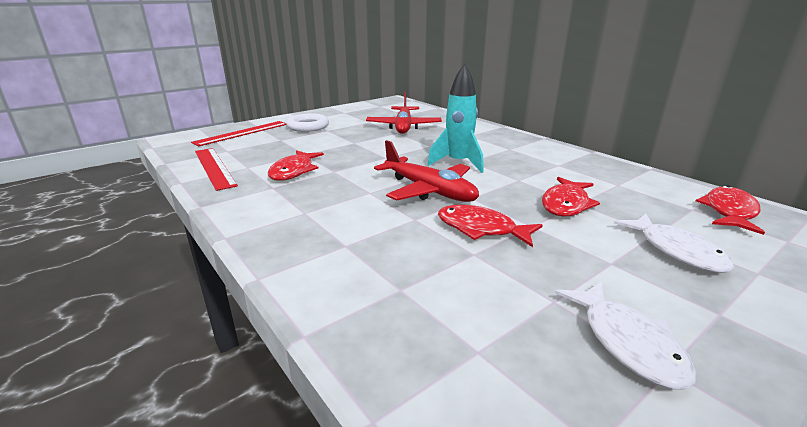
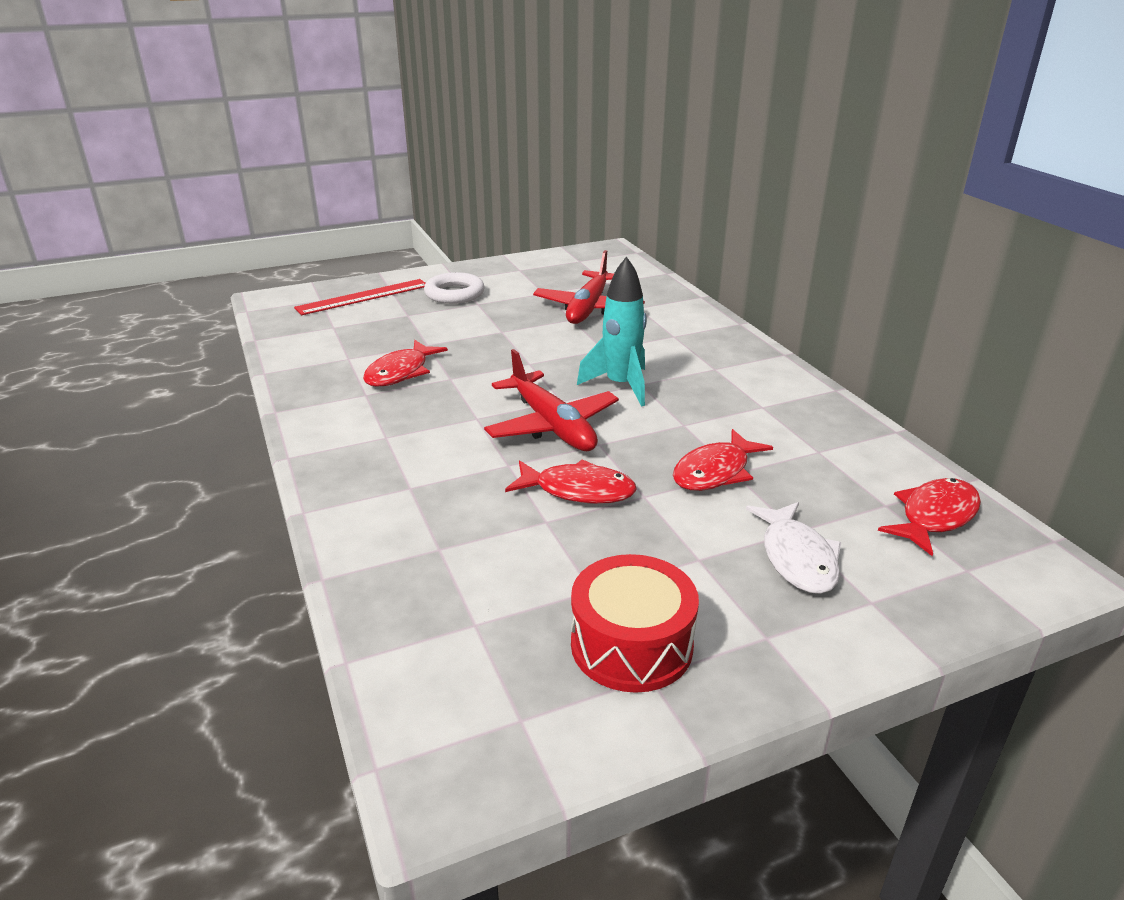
camera: 15 degrees right, 5 degrees up
red ruler [195,148,238,191] -> none
red fish [438,205,543,247] -> red fish turned 150 degrees clockwise [505,459,637,504]
white fish [555,281,696,389] -> red drum [571,554,699,693]

